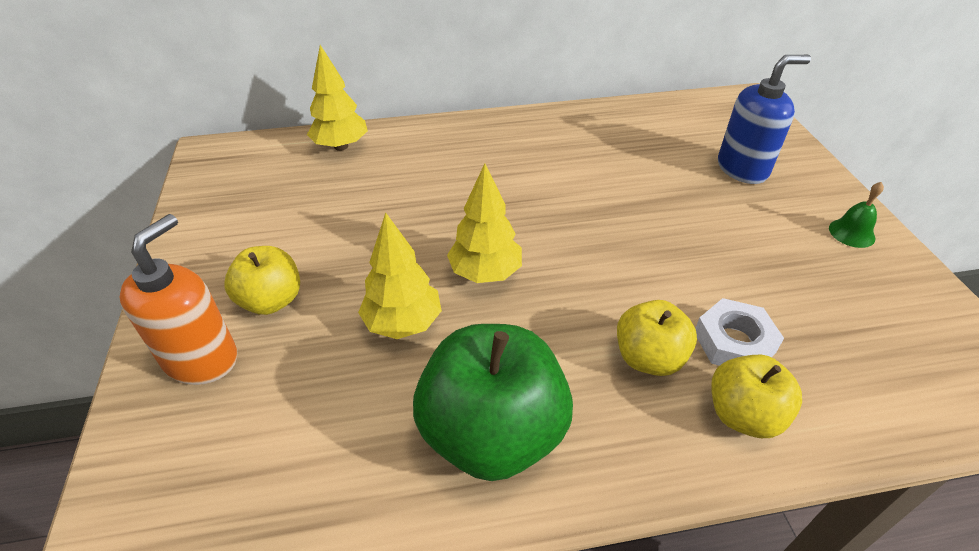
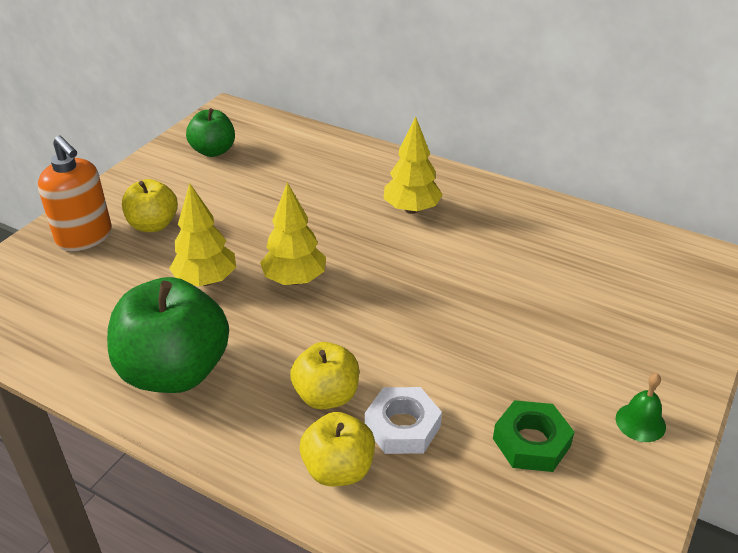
camera: 40 degrees right, 5 degrees down
orange soap dispenser [119,214,237,385] -> orange soap dispenser turned 75 degrees clockwise [38,135,112,251]
yellow tree [307,45,368,151] -> yellow tree moved to [383,116,443,214]
blue soap dispenser [718,55,811,184] -> none
none -> green apple [186,108,235,157]
none -> green nut [493,400,575,472]

